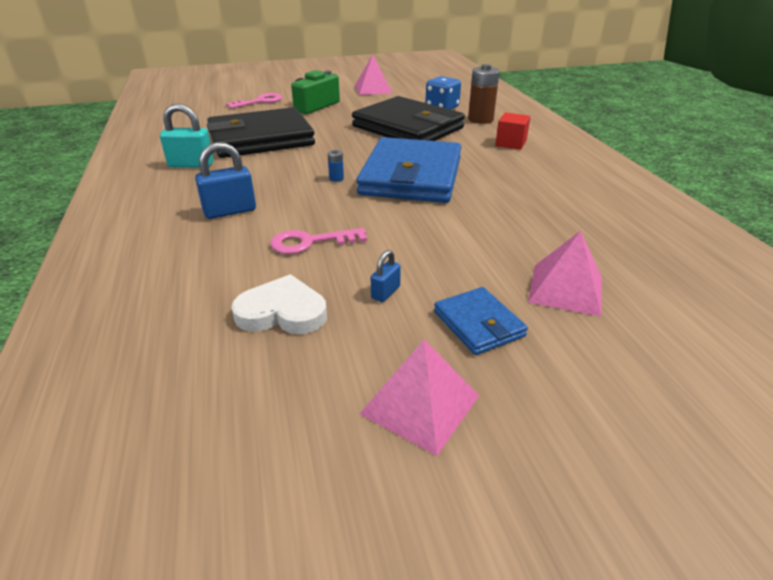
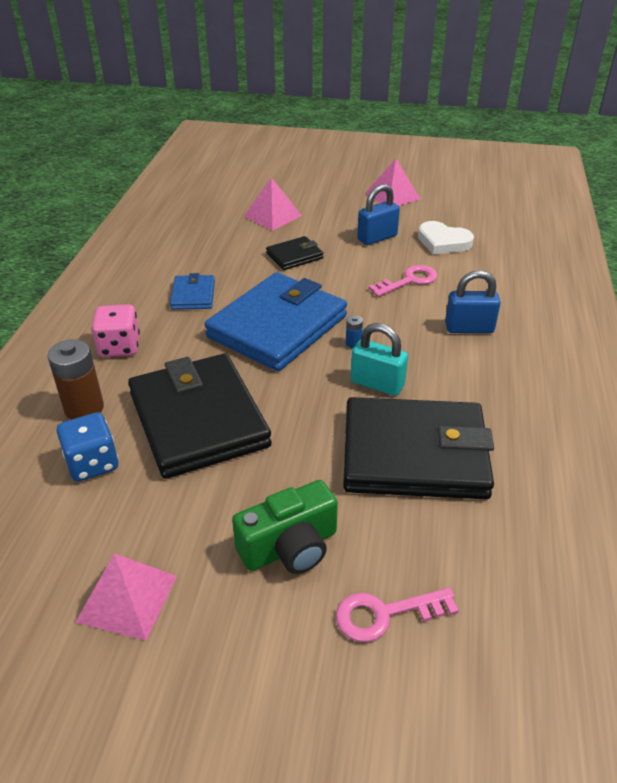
camera: 155 degrees left, 5 degrees up
turquoise padlock [160,103,214,168] -> turquoise padlock moved to [351,323,408,396]
pink key [270,228,367,254] -> pink key turned 45 degrees counterclockwise [368,265,438,297]
blue padlock [371,250,401,302] -> blue padlock [357,184,400,245], size x1.84
blue wallet [434,287,528,355] -> blue wallet moved to [170,273,215,310]
red cube [495,113,530,150] -> pink dice [92,304,140,357]
none -> black wallet [266,236,323,270]

